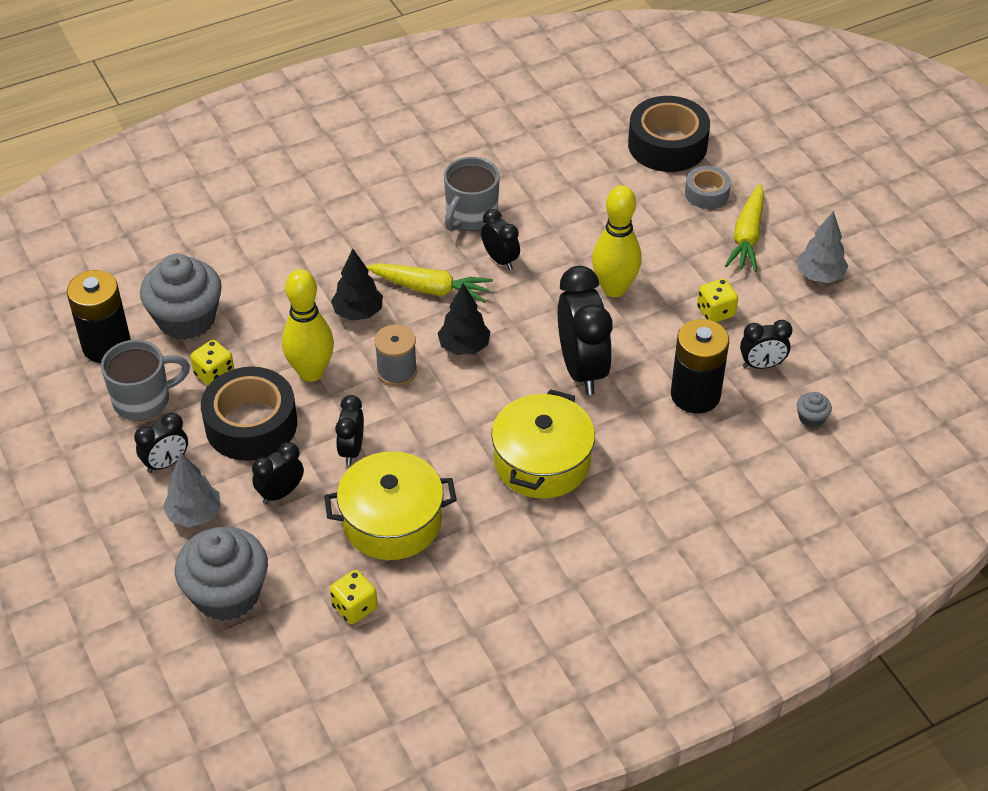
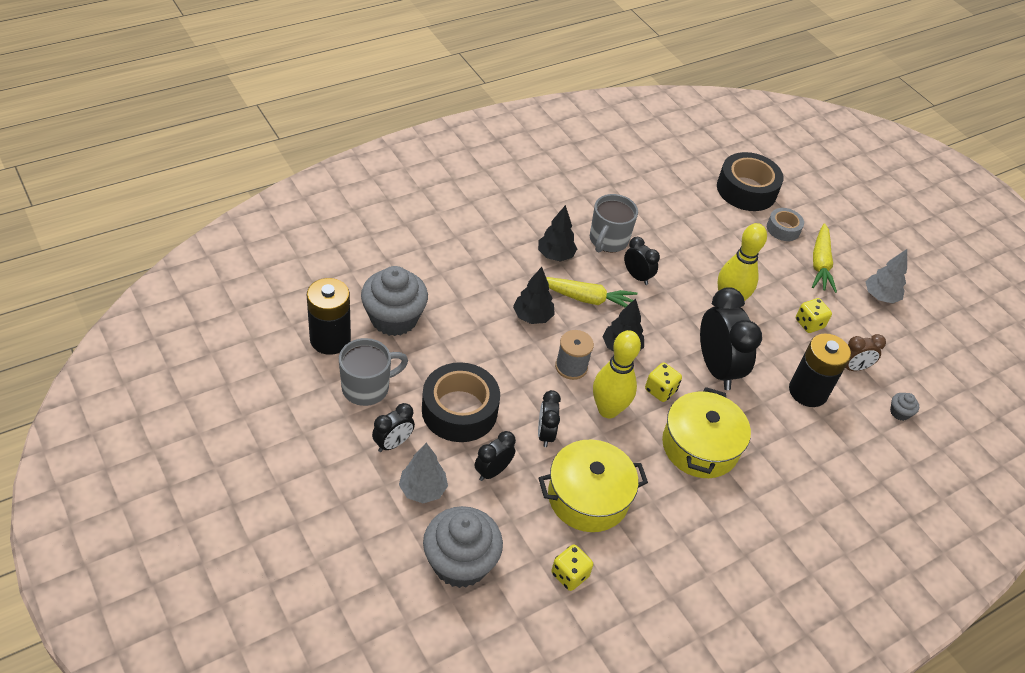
camera: 10 degrees left, 0 degrees up
yellow dice [190,340,234,386] -> yellow dice moved to [645,363,682,402]
yellow bowling pin [282,269,334,382] -> yellow bowling pin moved to [593,330,641,418]
black clock [740,320,792,369] -> brown clock [845,334,886,371]
none -> black tree [538,205,577,261]

